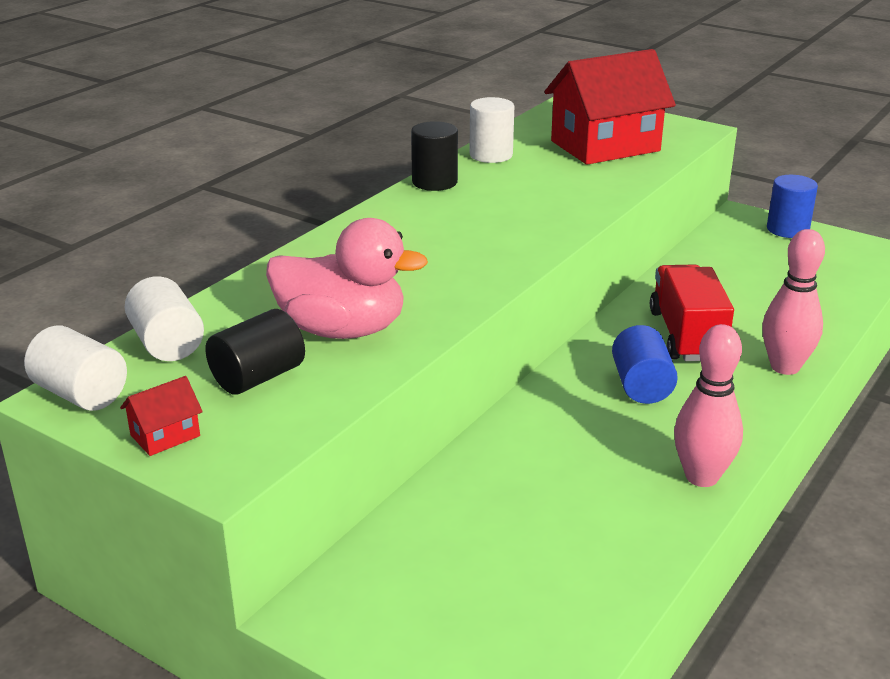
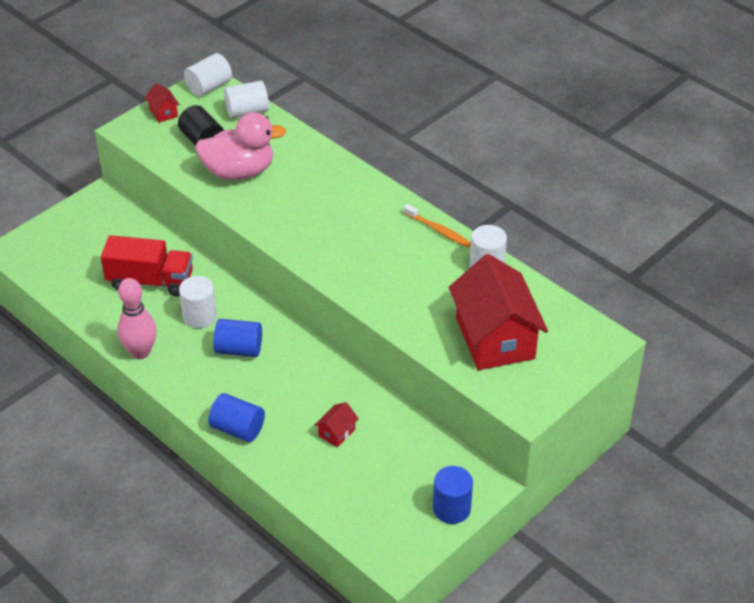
camera: 100 degrees right, 15 degrees up
pink duck [266,218,428,339] -> pink duck turned 120 degrees counterclockwise [195,112,286,180]
black cylinder [411,121,458,191] -> orange toothbrush [404,204,471,247]
red truck [650,265,734,361] -> red truck moved to [101,235,193,296]
pink bowling pin [762,229,825,375] -> blue cylinder [208,393,265,442]
none -> white cylinder [179,276,217,328]
none -> red house [315,402,359,447]

